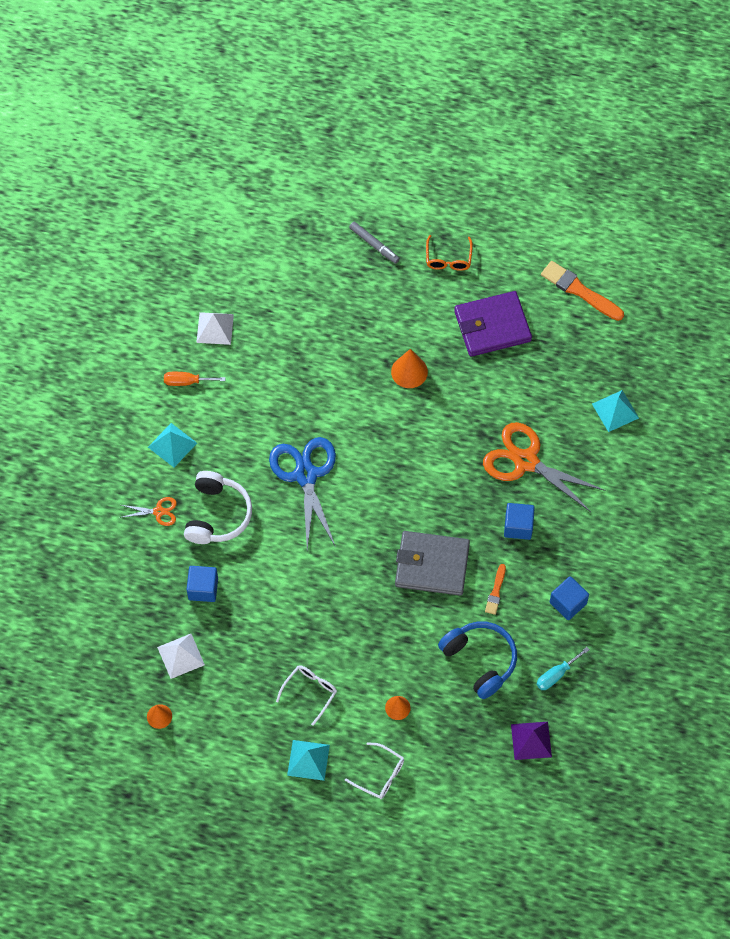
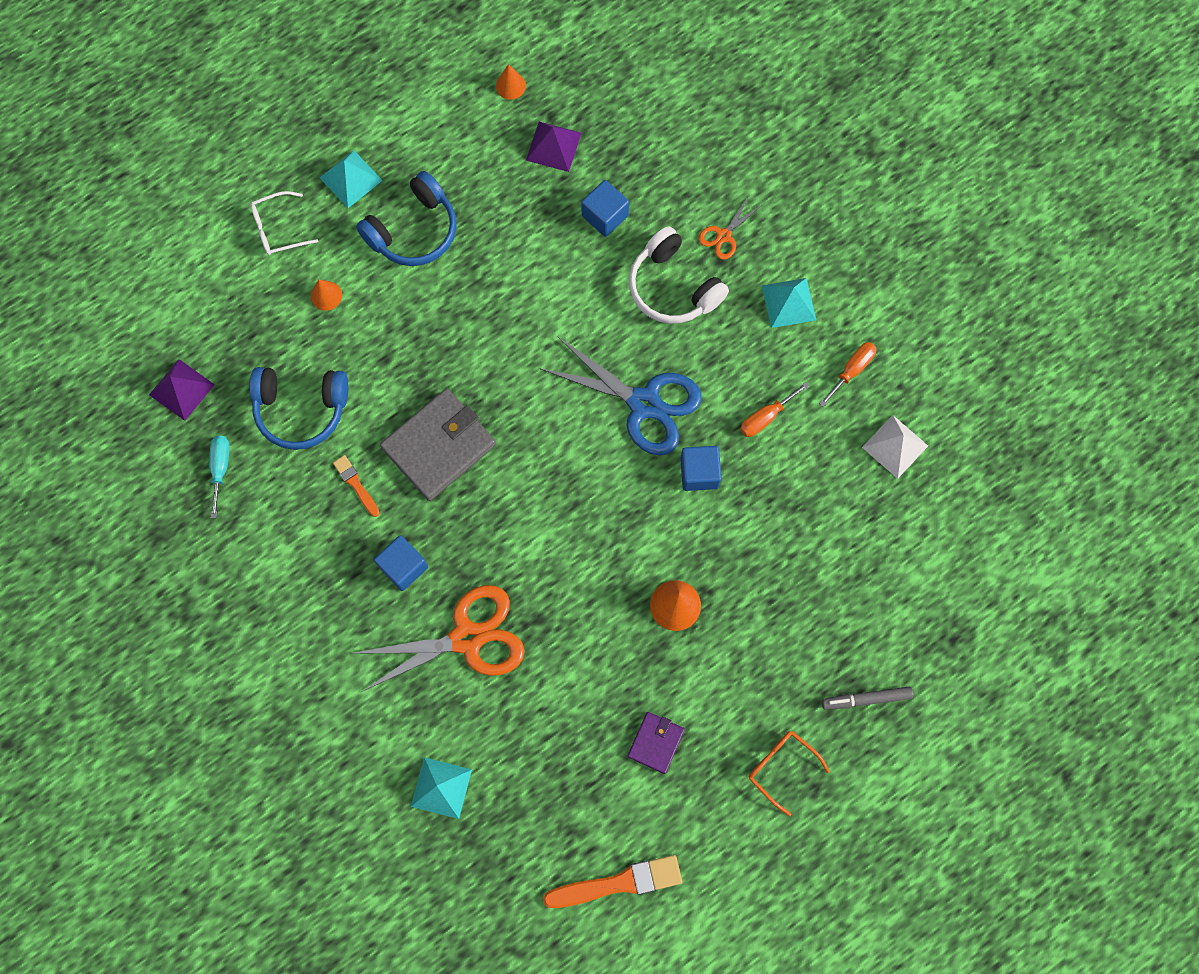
camera: 130 degrees right, 10 degrees up
white pyramid [157,634,205,679] -> purple pyramid [526,122,581,172]
white glasses [276,665,337,726] -> blue headphones [356,171,456,266]
purple wallet [454,291,532,357] -> purple wallet [627,712,685,774], size x0.52
blue cube [550,576,589,620] -> blue cube moved to [680,446,721,491]
none -> orange screwdriver [740,382,809,437]

